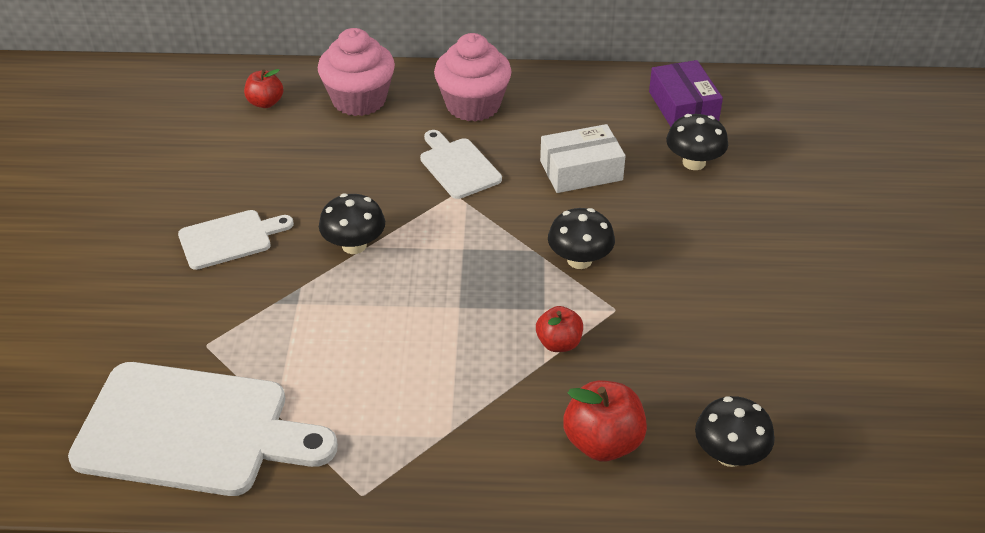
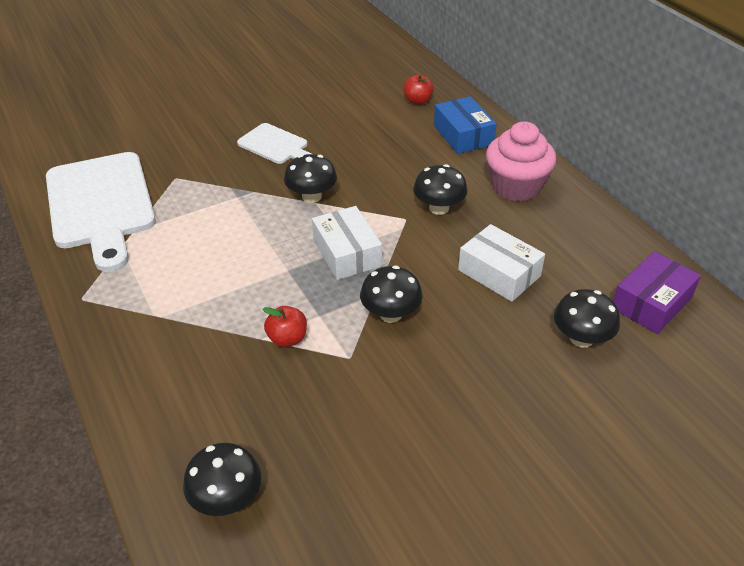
camera: 60 degrees right, 0 degrees up
pink cupcake [318,28,395,116] -> blue box [434,96,497,154]
white cutting board [420,130,502,199] -> black mushroom [413,164,468,215]
red apple [563,380,647,461] -> none
none -> white box [312,206,382,280]

